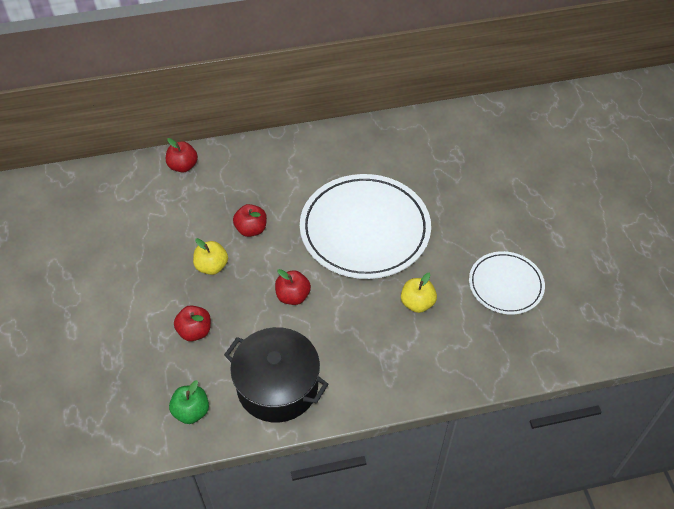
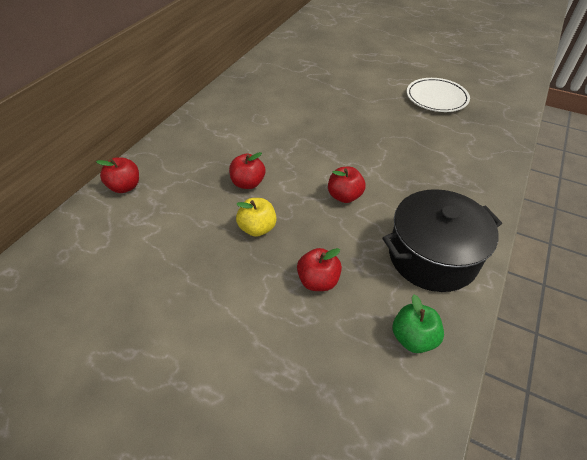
camera: 50 degrees left, 5 degrees down
white plate [300,174,431,279] -> none
yellow apple [401,273,437,313] -> none

